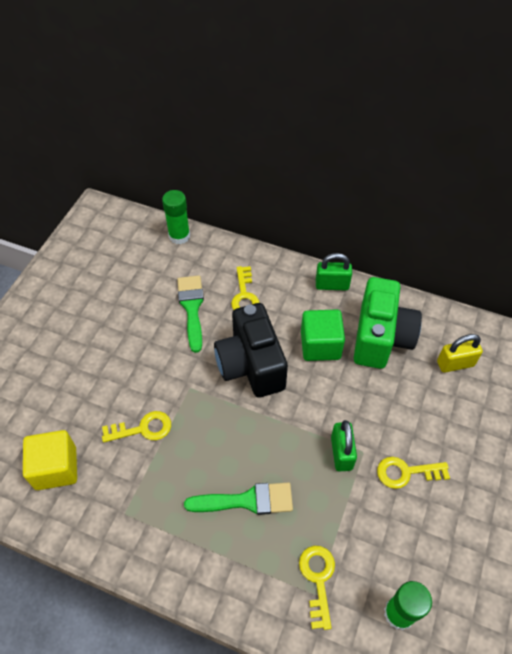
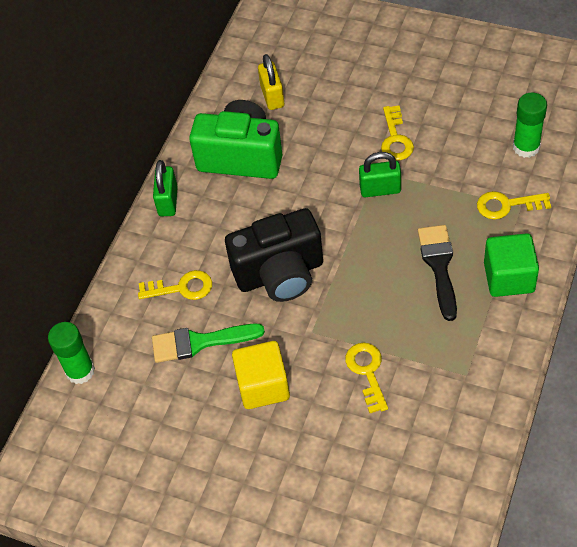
camera: 85 degrees left, 0 degrees up
yellow cube [23,430,77,490] -> yellow cube moved to [232,341,290,409]
green brush [184,483,293,515] -> black brush [418,225,457,321]
green cube [301,310,345,361] -> green cube moved to [484,233,539,297]

